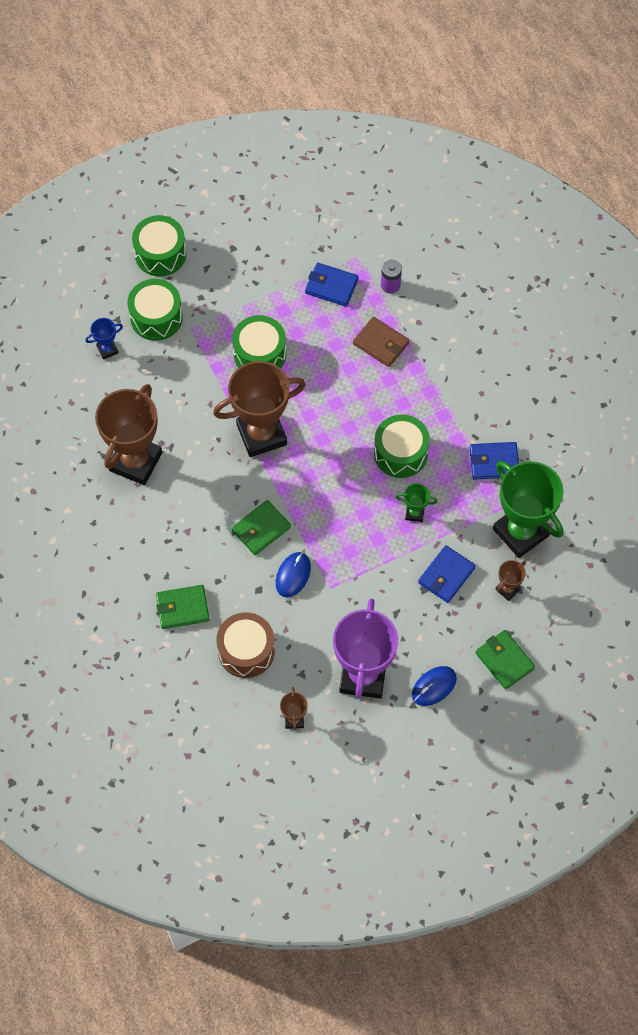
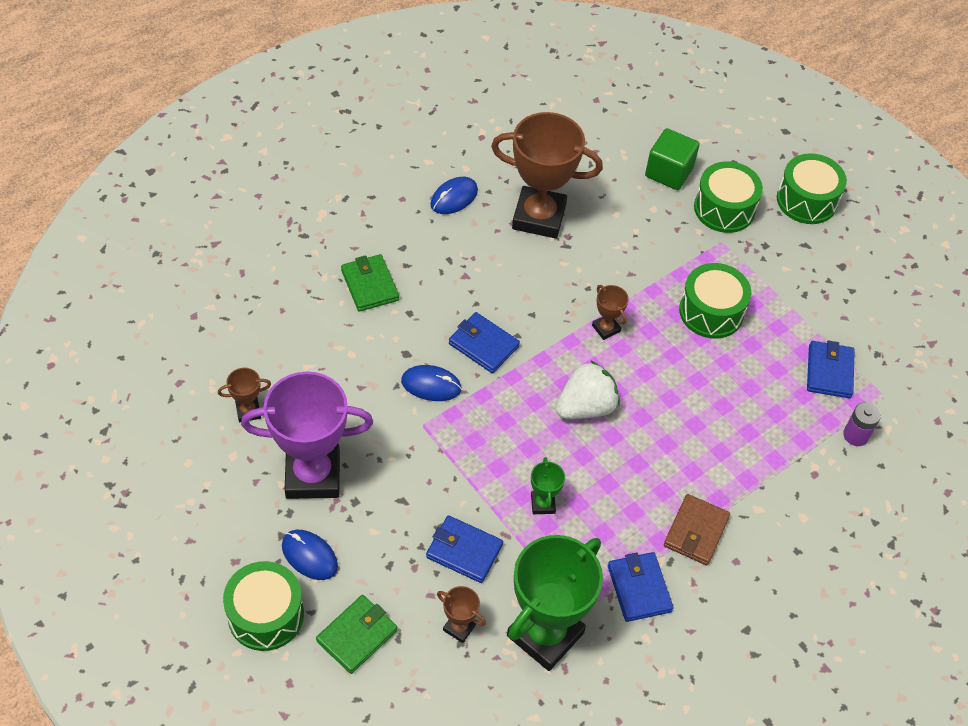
camera: 75 degrees right, 10 degrees down
blue trophy [85,318,123,359] -> green cube [645,128,700,190]
brown trophy [213,361,306,457] -> brown trophy [592,285,629,340], size x0.43
brown drum [216,612,275,678] -> none
green wallet [232,500,291,555] -> blue wallet [449,312,520,373]
brown wallet [353,317,409,367] -> brown wallet moved to [664,494,730,565]
green drum [374,414,430,478] -> green drum moved to [223,561,304,651]
none -> blue mouse [430,177,478,214]
none -> white strawberry [556,360,620,419]

